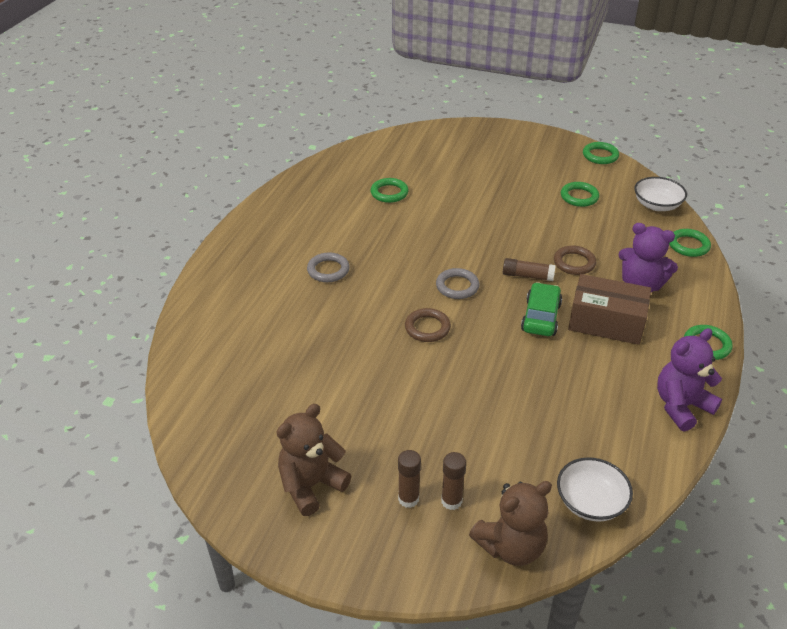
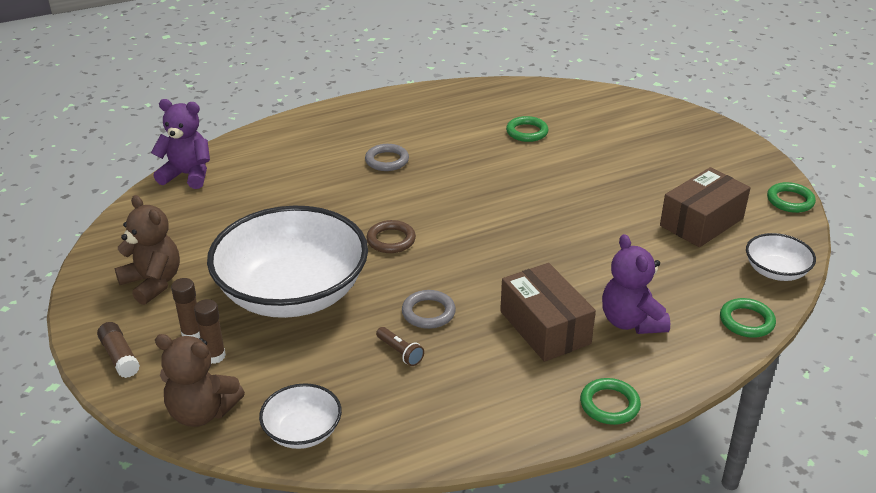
camera: 45 degrees right, 5 degrees down
brown teddy bear [277,404,351,516] -> brown teddy bear turned 45 degrees clockwise [115,195,180,305]
grey ring [436,268,479,299] -> grey ring moved to [402,290,456,329]
brown glue stick [503,258,556,281] -> brown glue stick moved to [97,322,140,378]
green car [521,282,562,336] -> none
brown ring [554,246,596,275] -> none
green ring [561,182,599,207] -> brown box [660,167,751,247]
purple teddy bear [657,328,722,431] -> purple teddy bear moved to [151,99,210,189]
none -> white bowl [207,206,368,318]
none -> brown flashlight [376,327,424,366]

